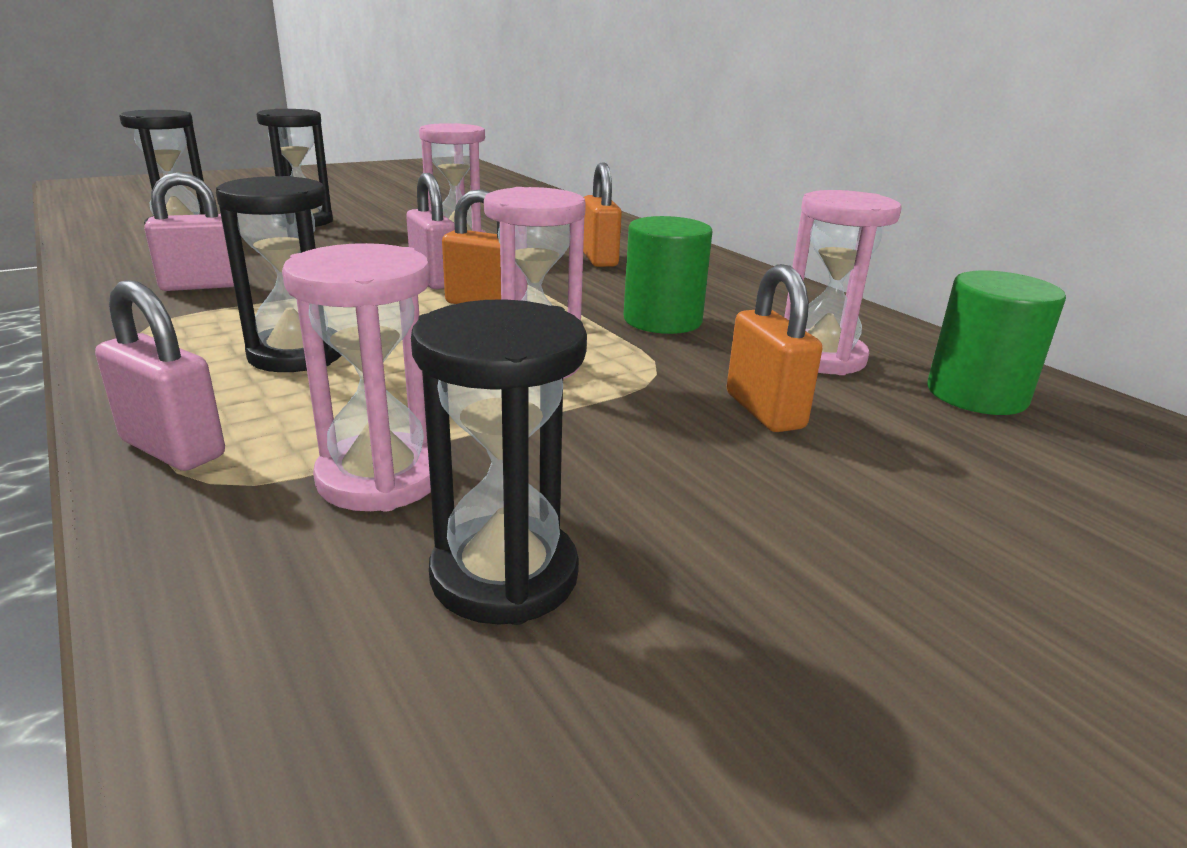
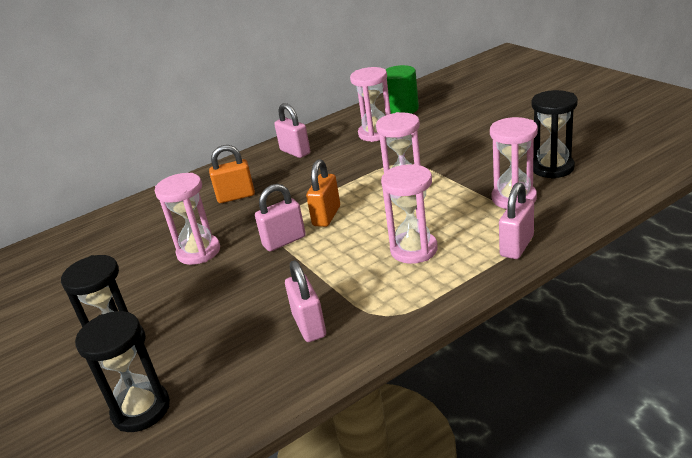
camera: 85 degrees left, 5 degrees up
black hourglass [216,176,342,372] -> pink hourglass [381,164,438,264]
green cylinder [623,216,712,334] -> none
orange padlock [727,264,822,432] -> none
none -> pink padlock [274,103,310,158]

